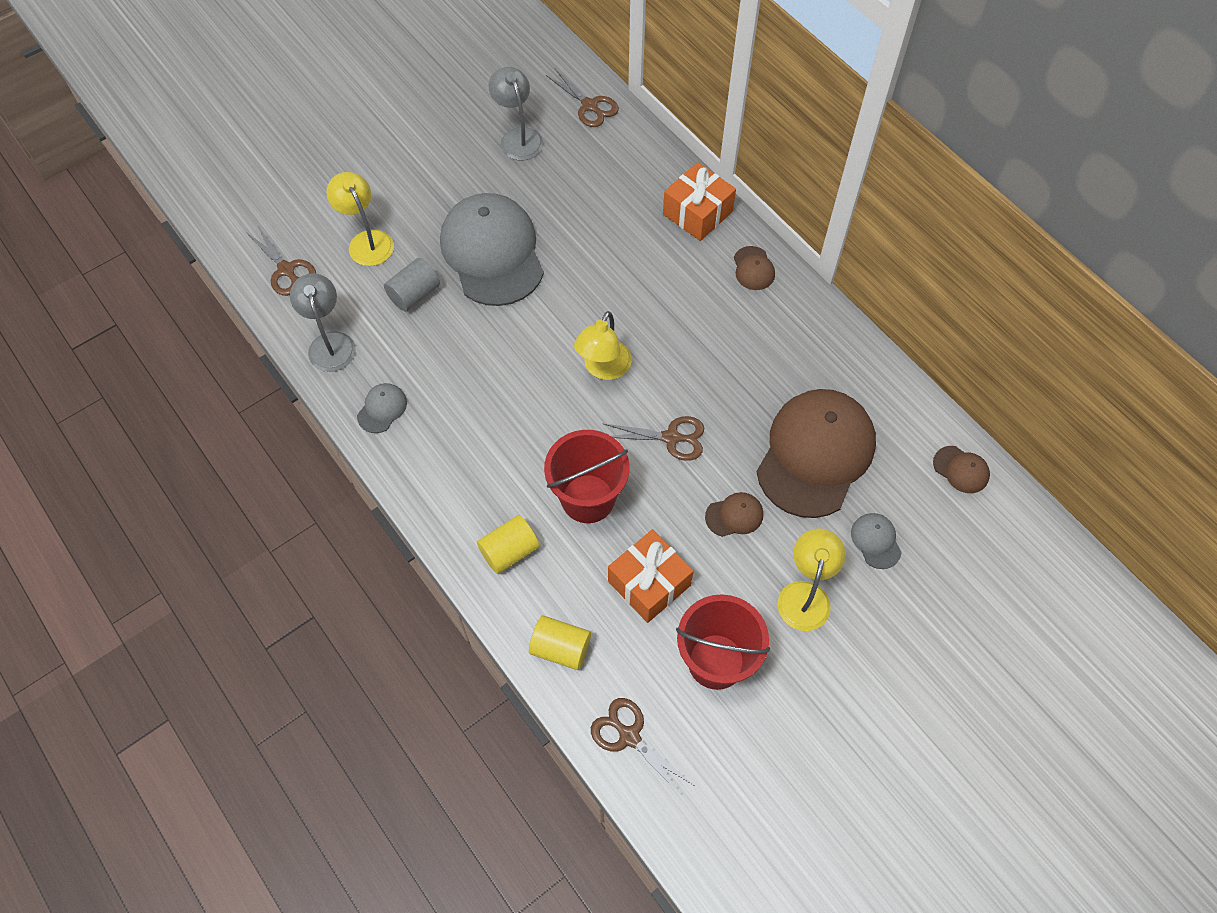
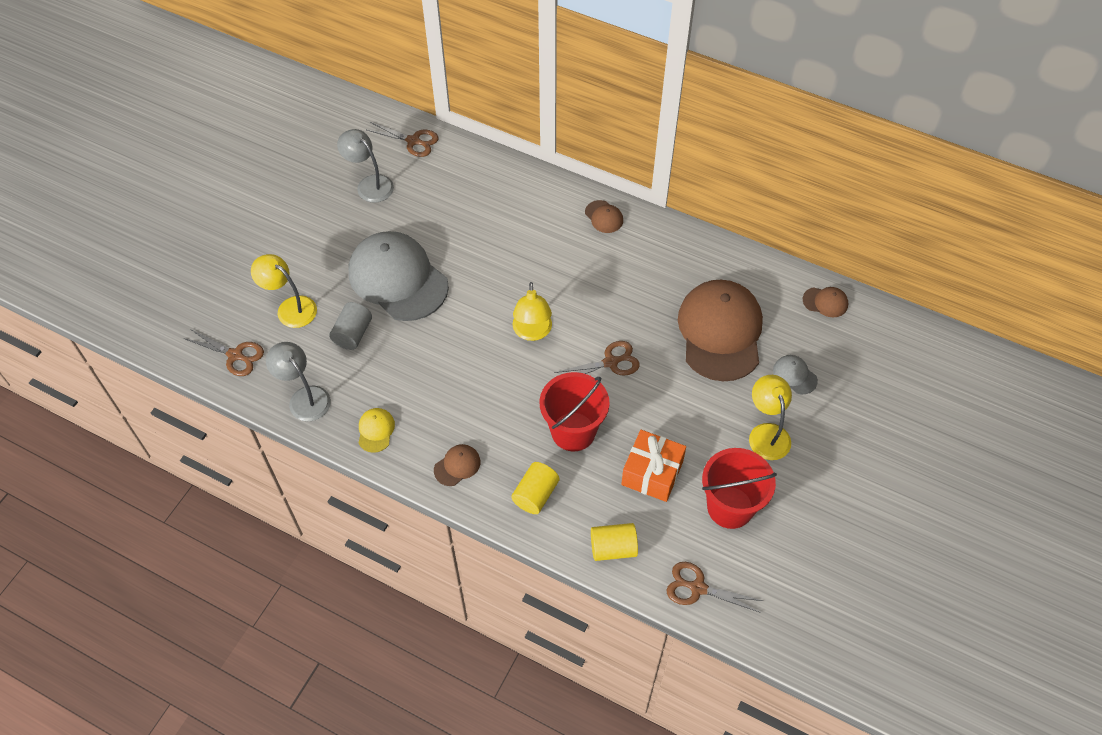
camera: 25 degrees left, 5 degrees down
grey cap [357,383,407,433] -> yellow cap [358,408,395,453]
orange gift [663,162,736,241] -> none
brown cap [705,492,763,537] -> brown cap moved to [434,444,481,486]

